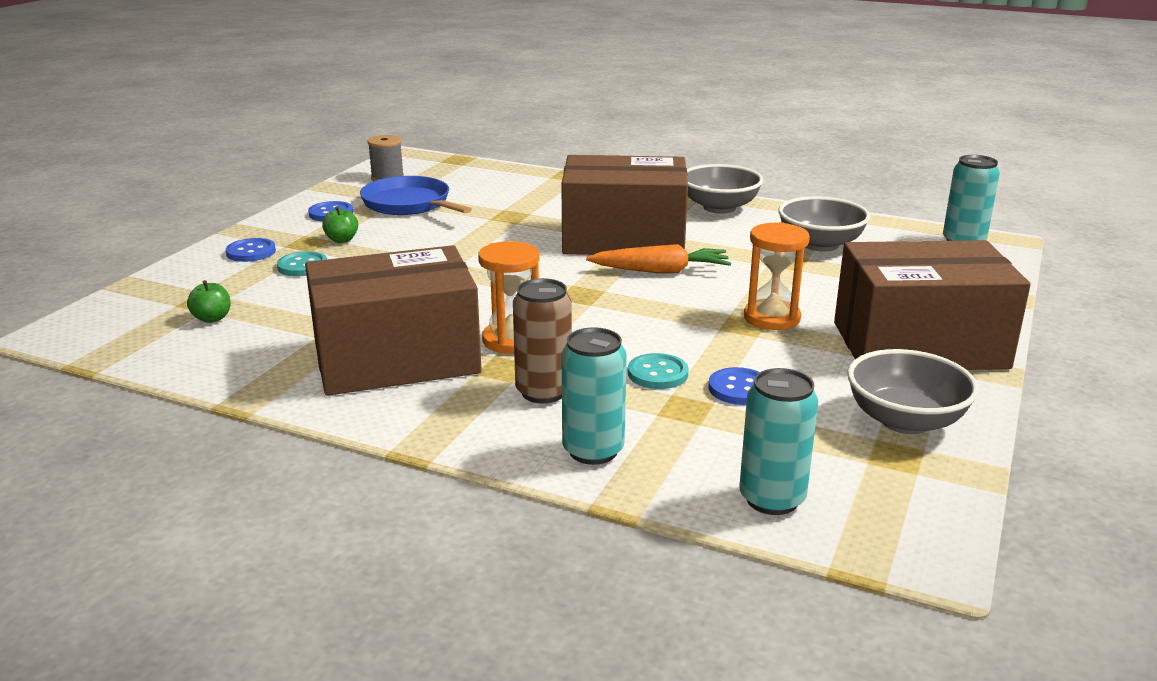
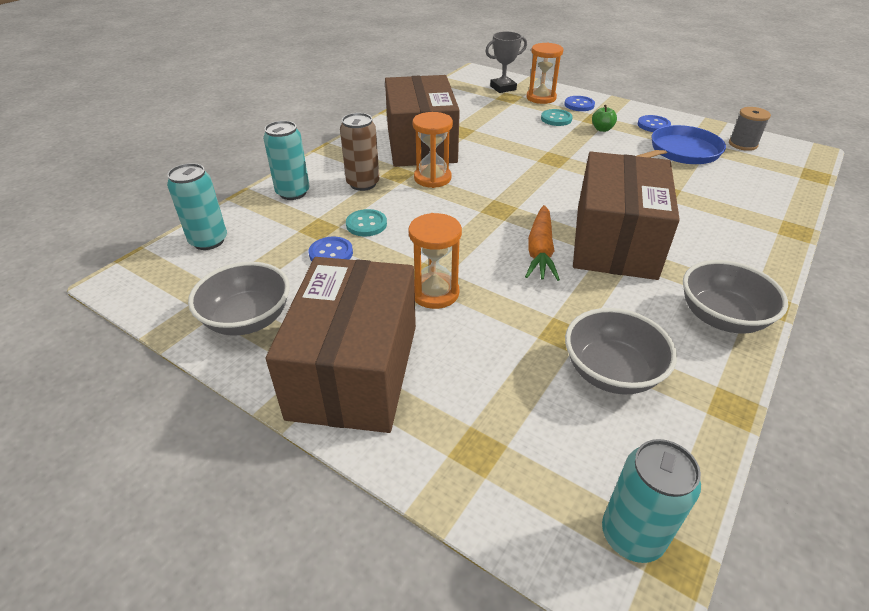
camera: 100 degrees right, 15 degrees up
green apple [187,280,231,323] -> none
none -> grey trophy [485,31,527,93]
none -> orange hourglass [526,42,564,104]

